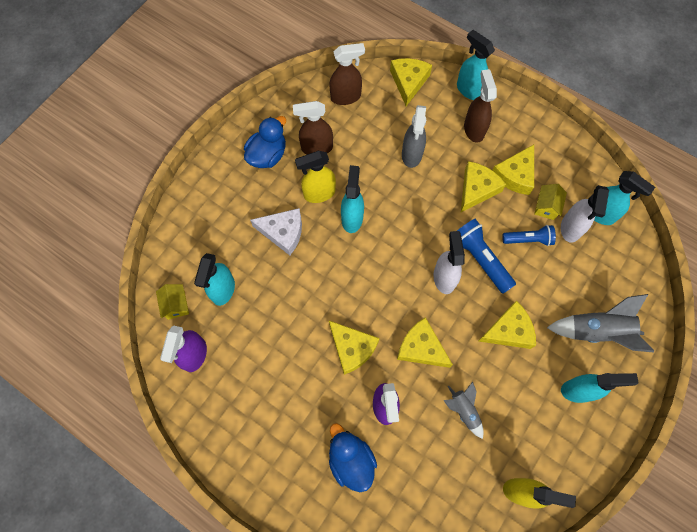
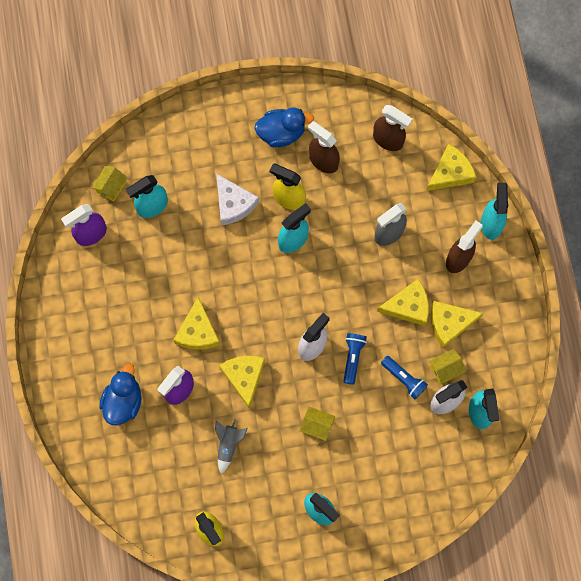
camera: 45 degrees right, 5 degrees up
blue flashlight [457,219,516,294] -> blue flashlight [344,333,367,385], size x0.65
yellow cheese [479,300,536,349] -> yellow house [300,407,335,441]
grey rocket [547,294,654,353] -> none

